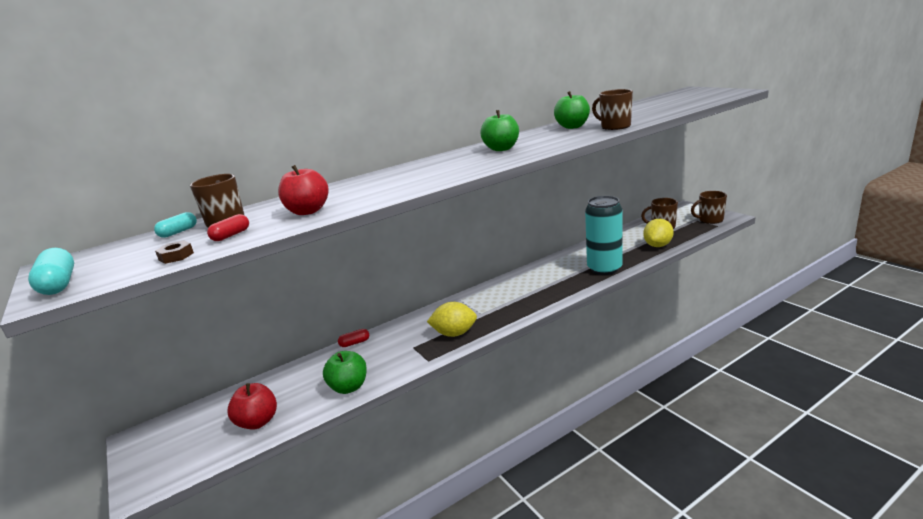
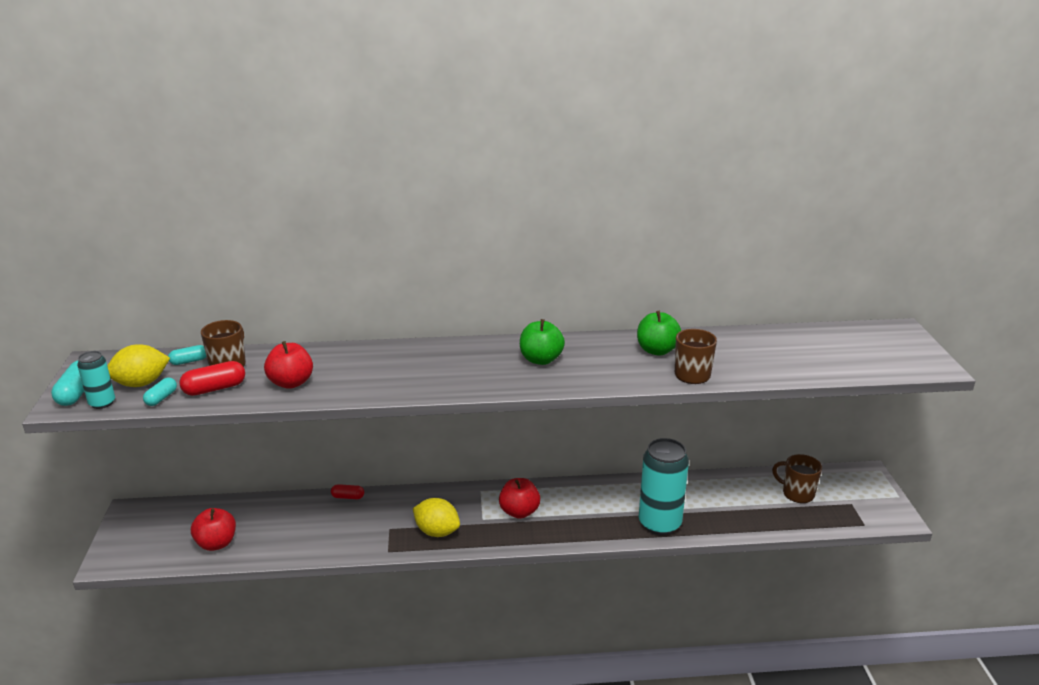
camera: 25 degrees right, 5 degrees up
brown nut [155,240,194,264] -> turquoise capsule [143,378,177,406]
red capsule [207,214,249,241] -> red capsule [179,361,245,396], size x1.59
green apple [323,351,367,394] -> none
yellow lemon [643,219,674,247] -> yellow lemon moved to [107,344,170,387]
brown mug [691,191,727,224] -> none
none -> turquoise can [77,351,115,409]
none -> red apple [499,478,540,519]

